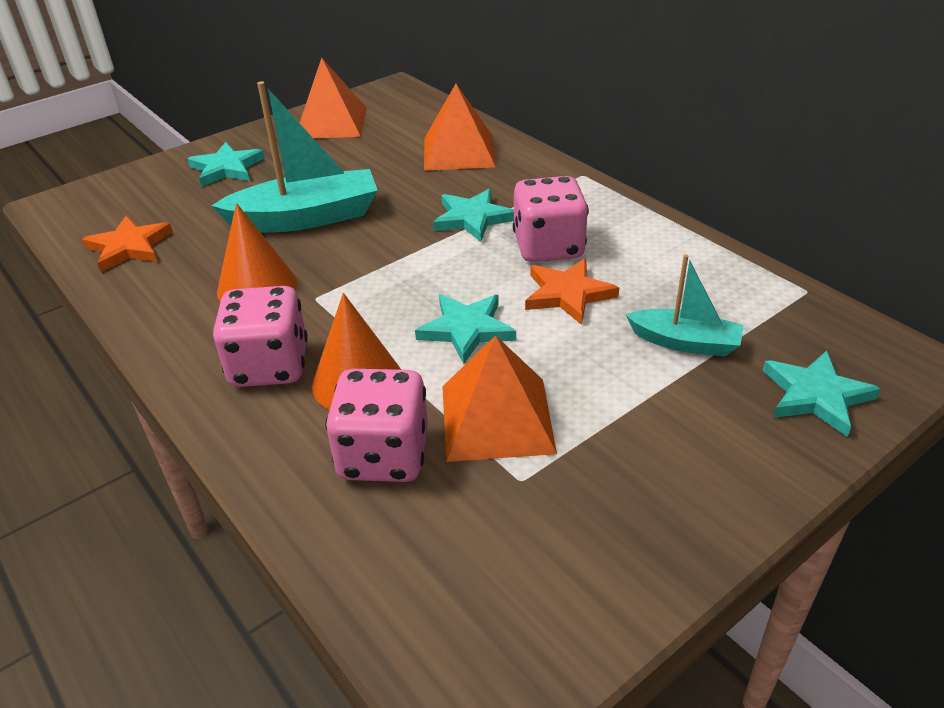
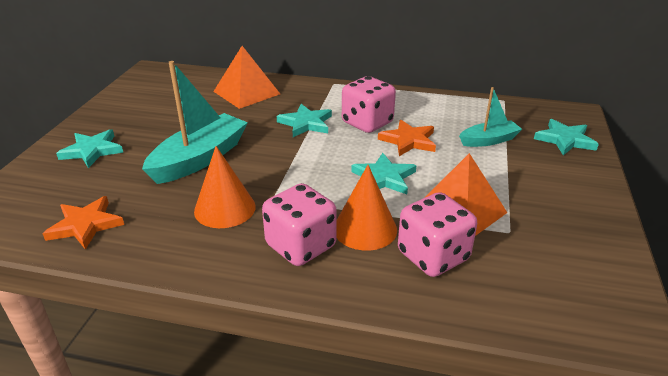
camera: 40 degrees left, 5 degrees down
orange pyramid [300,58,367,138] -> none

